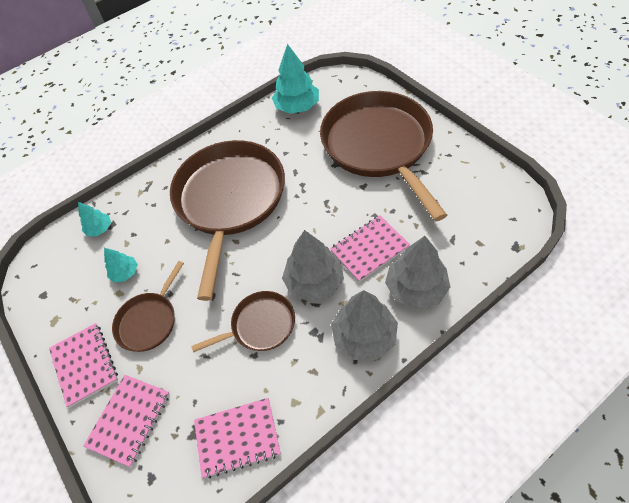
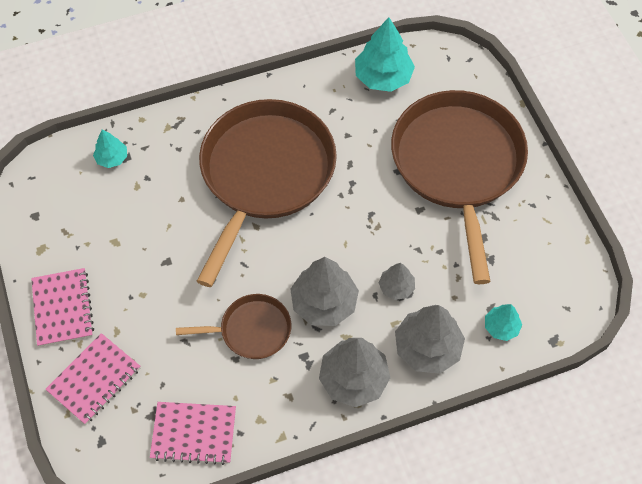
camera: 10 degrees right, 5 degrees up
turquoise tree [104,248,138,283] -> turquoise tree moved to [485,304,522,341]
brown pan [112,261,184,352] -> none
pink notebook [330,216,410,282] -> grey tree [379,263,415,300]

